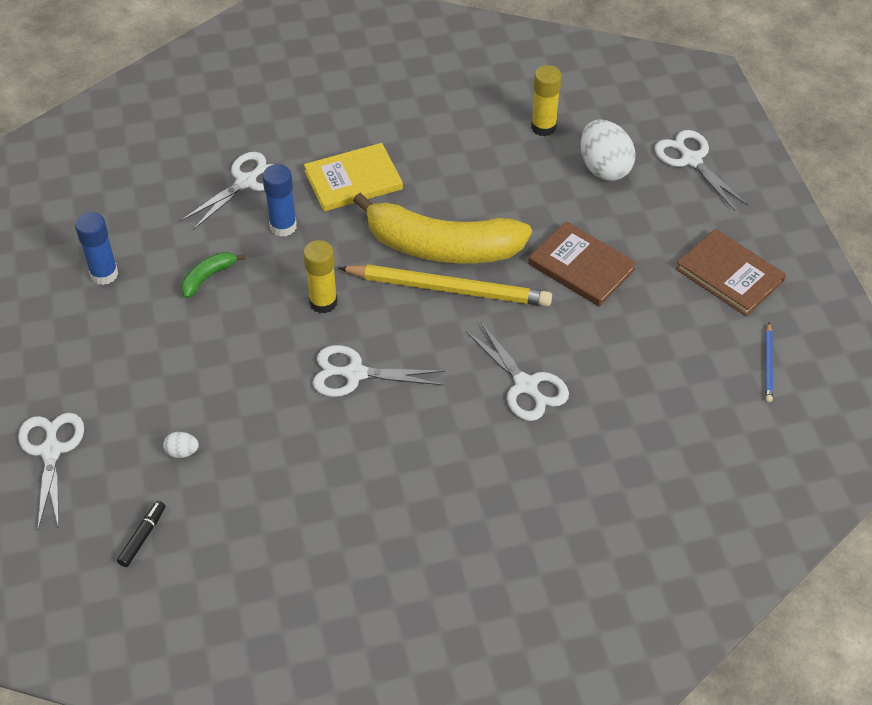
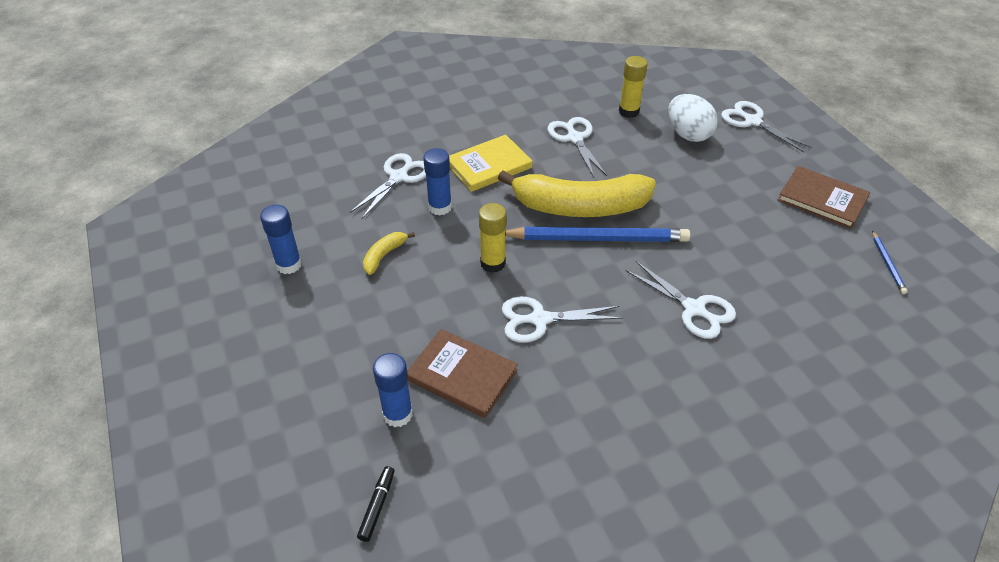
camera: 10 degrees left, 5 degrees down
white scissors [18,413,84,529] -> white scissors moved to [547,117,607,177]
white egg [163,432,199,458] -> blue glue stick [373,353,413,427]
green banana [181,252,245,298] -> yellow banana [363,232,415,275]
yellow pencil [338,265,552,306] -> blue pencil [505,227,691,242]
brown book [528,221,637,307] -> brown book moved to [407,329,518,418]

